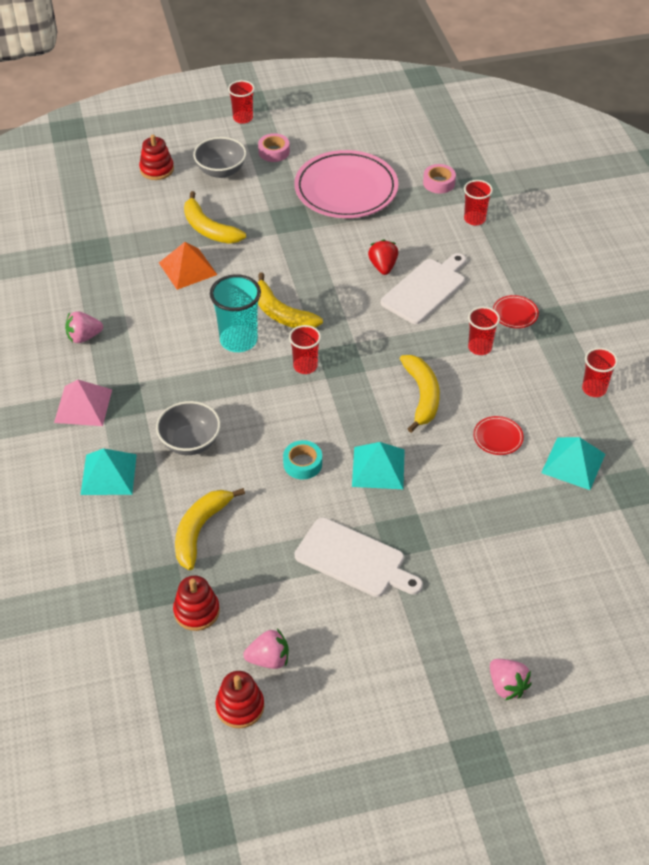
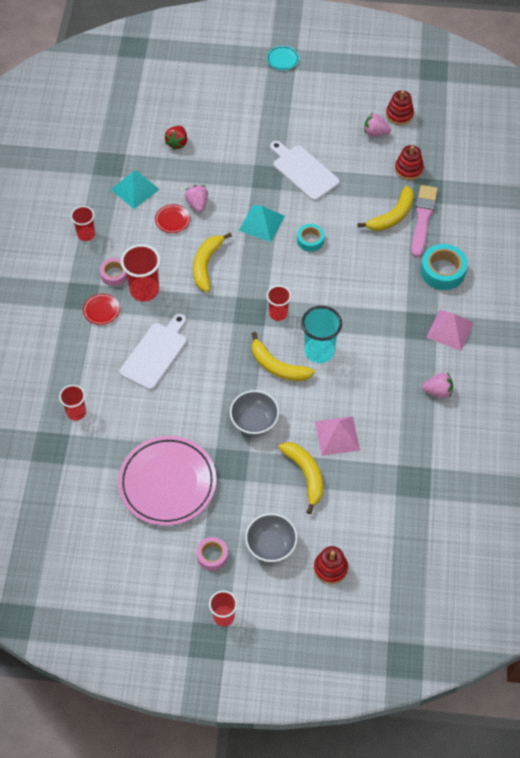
camera: 160 degrees left, 10 degrees up
turquoise pyramid [81,448,137,495] -> turquoise tape [420,244,468,290]
grey bowl [156,401,221,455] -> grey bowl moved to [230,390,279,435]
orange pyramid [159,242,217,290] -> pink pyramid [315,416,360,456]
yellow banana [257,273,323,328] -> yellow banana turned 150 degrees clockwise [252,332,315,381]
red strawberry [368,239,398,275] -> red strawberry moved to [165,126,187,150]
white cutting board [381,253,466,324] -> white cutting board turned 150 degrees clockwise [120,314,187,390]
pink tape [423,164,456,194] -> pink tape moved to [100,258,127,286]
red cup [468,307,500,355] -> red cup [121,244,160,301], size x1.59
pink strawberry [490,659,532,700] -> pink strawberry moved to [185,185,208,213]
none -> turquoise plate [267,46,299,70]
none -> pink brush [411,185,438,257]

